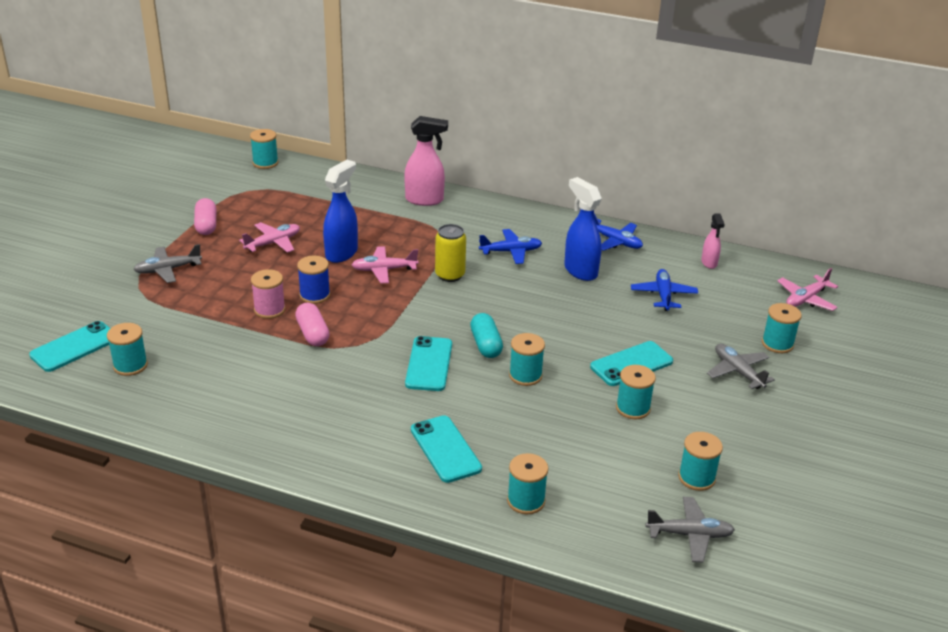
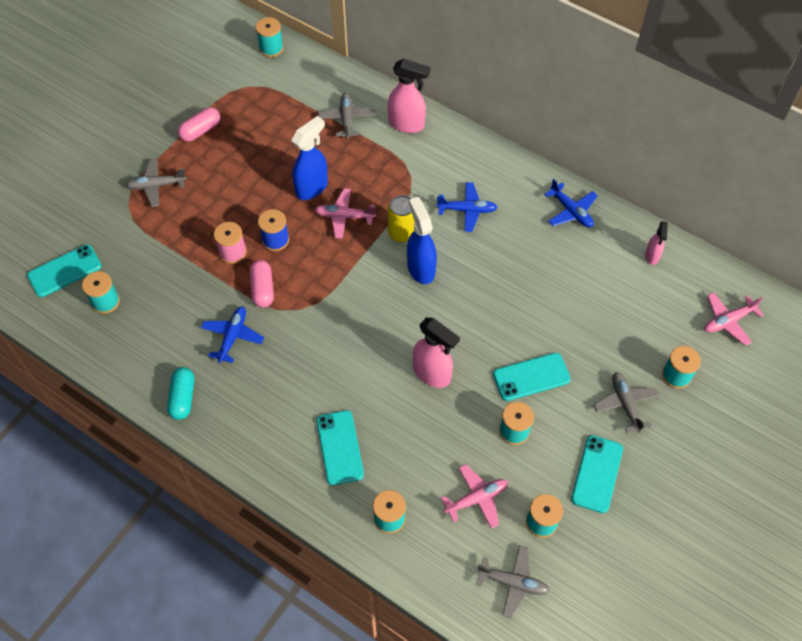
camera: 15 degrees right, 25 degrees up
pink capsule [194,198,216,235] -> pink capsule turned 45 degrees clockwise [178,107,220,142]
pink plane [239,222,300,253] -> pink plane moved to [441,464,508,529]
turquoise phone [405,336,452,391] -> turquoise phone moved to [571,435,623,513]
turquoise capsule [470,313,503,358] -> turquoise capsule moved to [167,367,194,420]
turquoise spool [509,333,545,386] -> pink spray bottle [413,318,460,388]
blue spray bottle [564,177,602,281] -> blue spray bottle moved to [407,197,437,284]
blue plane [631,269,698,311] -> blue plane moved to [201,307,264,363]
none -> grey plane [318,93,375,139]

